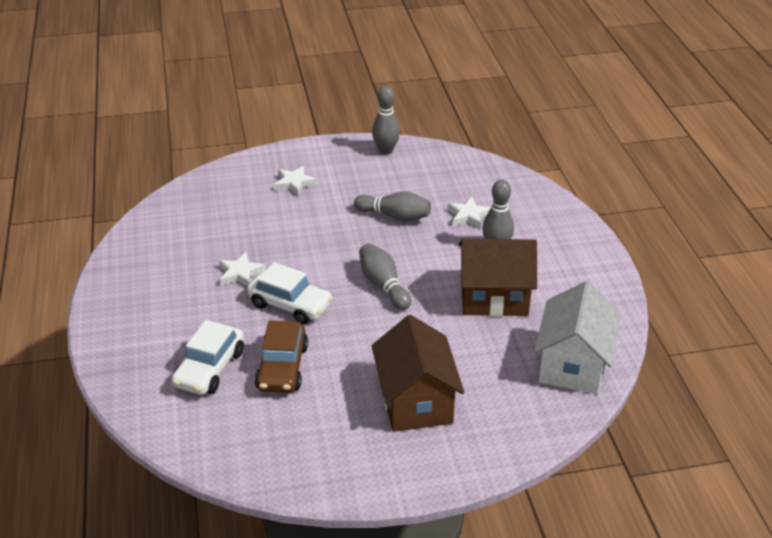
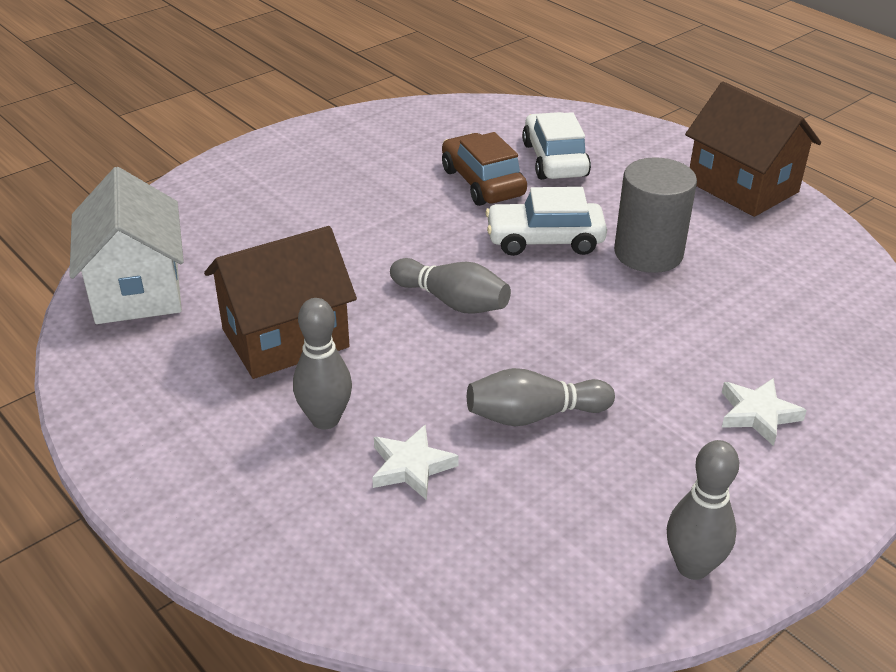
camera: 150 degrees right, 0 degrees up
white star [219,252,266,287] -> grey cylinder [614,157,697,273]
brown house [372,315,464,432] -> brown house moved to [685,82,821,217]

